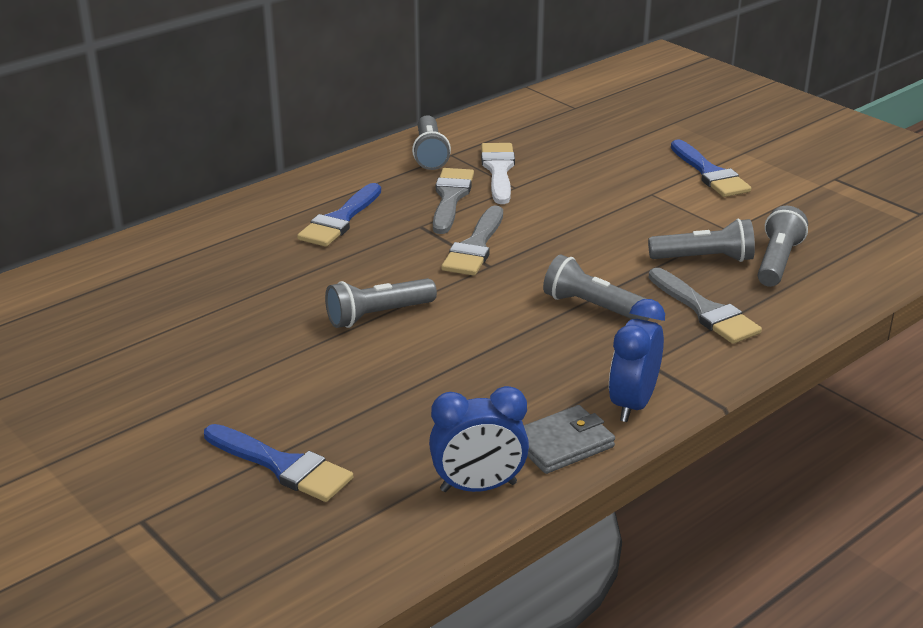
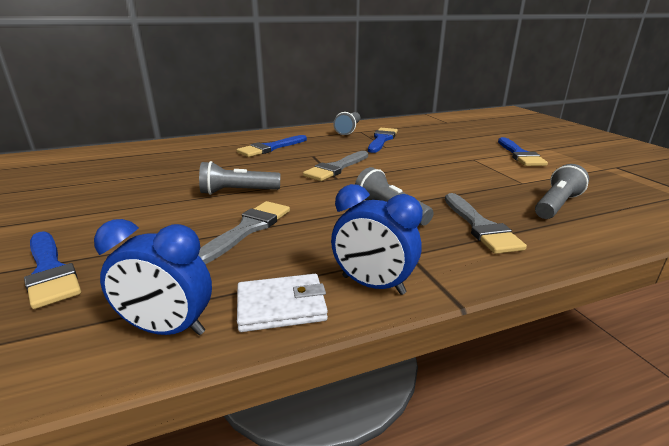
camera: 20 degrees right, 5 degrees down
grey brush [433,168,474,234] -> grey brush moved to [199,201,290,264]
white brush [481,143,515,204] -> blue brush [368,128,398,153]
grey wallet [524,405,615,474] -> white wallet [237,274,328,332]
blue clock [609,299,665,422] -> blue clock turned 105 degrees counterclockwise [331,184,423,295]
grey flashlight [648,218,755,262] -> none

